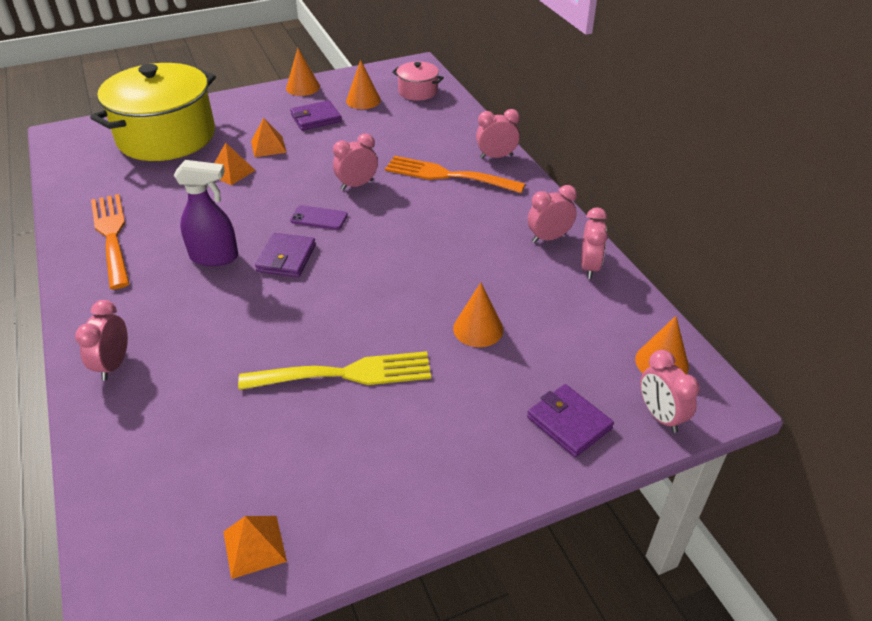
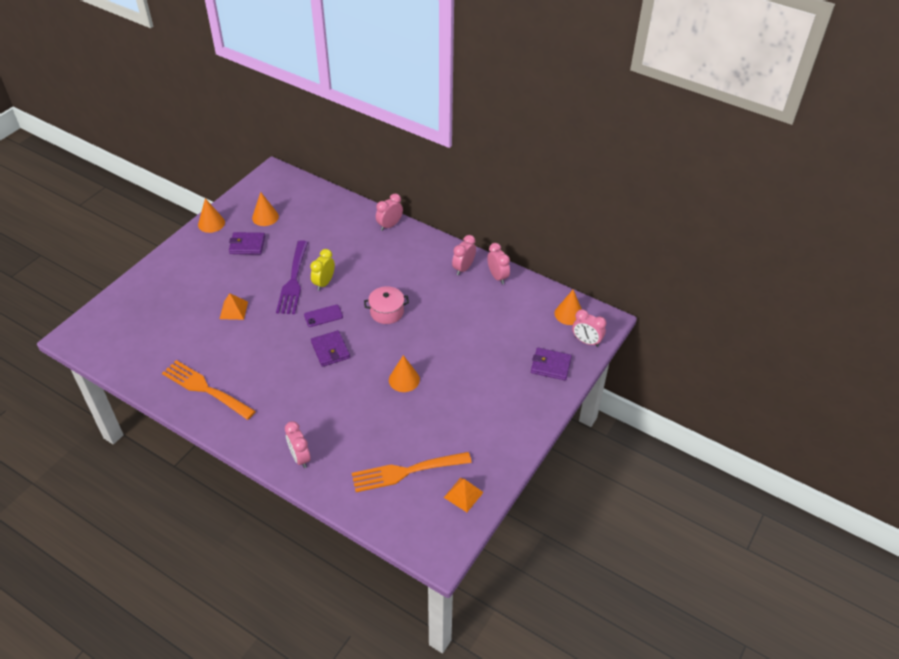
camera: 35 degrees left, 5 degrees up
yellow pot [90,63,216,161] -> none
purple spray bottle [173,160,238,266] -> none
yellow fork [238,351,431,390] -> none
orange pyramid [251,118,287,157] -> none
purple wallet [290,100,342,131] -> purple wallet turned 60 degrees clockwise [229,232,265,255]
pink clock [333,133,378,190] -> yellow clock [310,249,335,291]
orange fork [385,156,525,193] -> orange fork moved to [352,452,472,492]
pink pot [392,61,444,101] -> pink pot moved to [364,286,409,324]
orange cone [453,282,503,347] -> orange cone moved to [389,355,420,392]
none -> purple fork [276,240,308,314]

